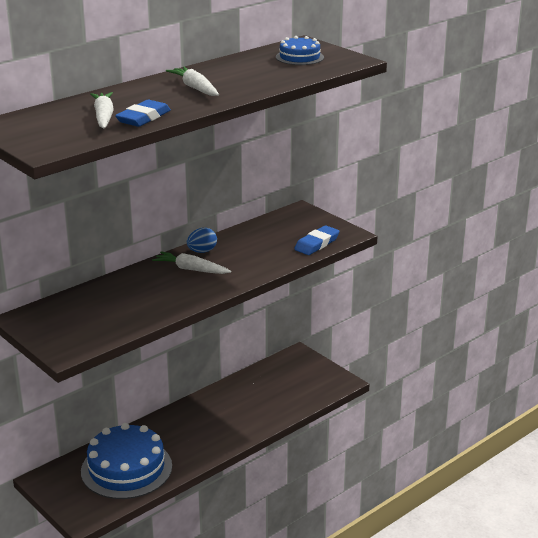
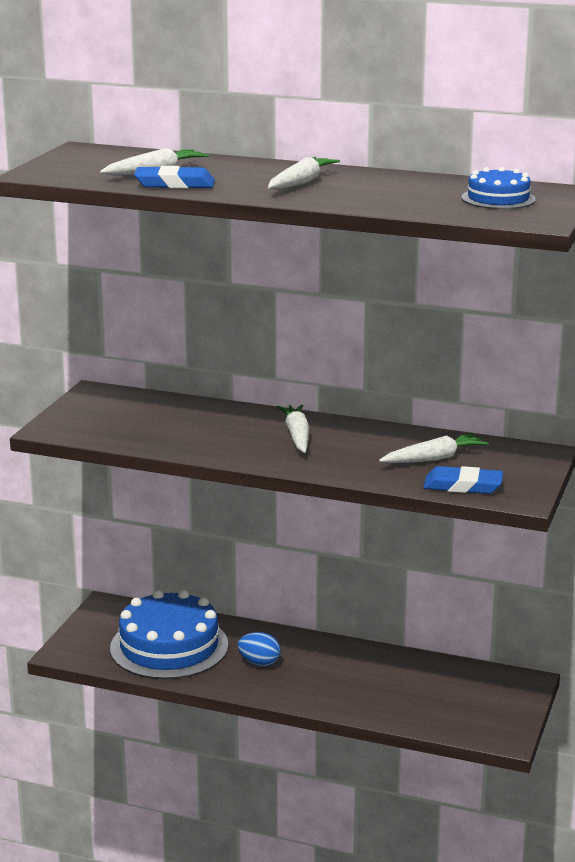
camera: 60 degrees right, 5 degrees down
blue egg [187,228,217,253] -> blue egg moved to [237,632,281,666]
none -> white carrot [379,433,489,463]

